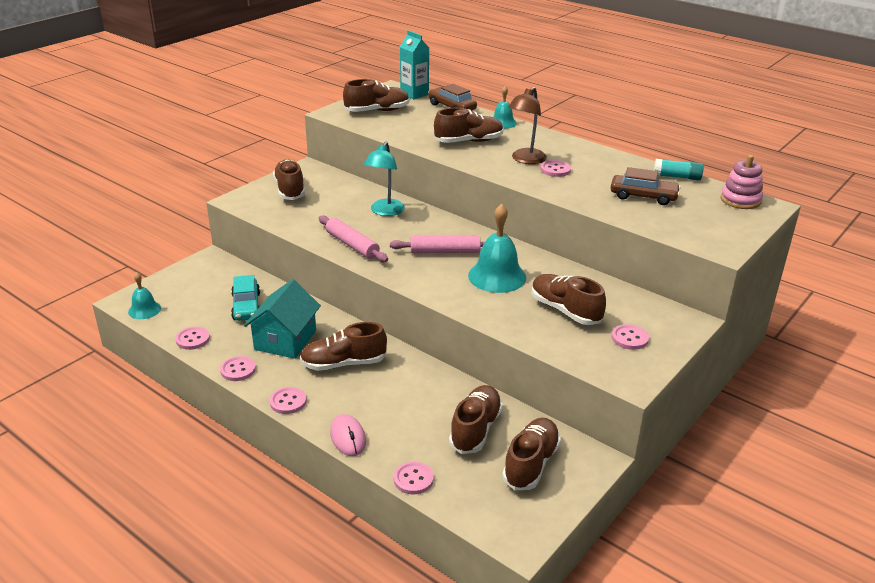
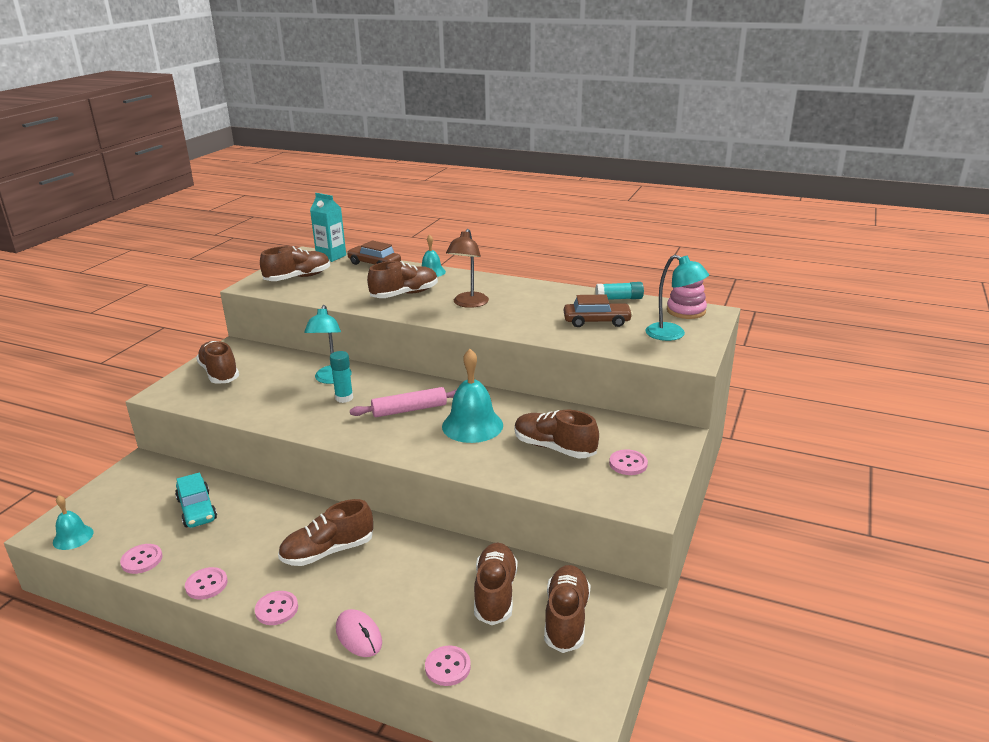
camera: 15 degrees left, 5 degrees down
turquoise house [244,279,321,359] -> none
pink rolling pin [319,215,388,262] -> none
pink button [540,160,571,177] -> none
none -> turquoise glue stick [330,351,353,403]
none -> turquoise lamp [645,255,709,341]

